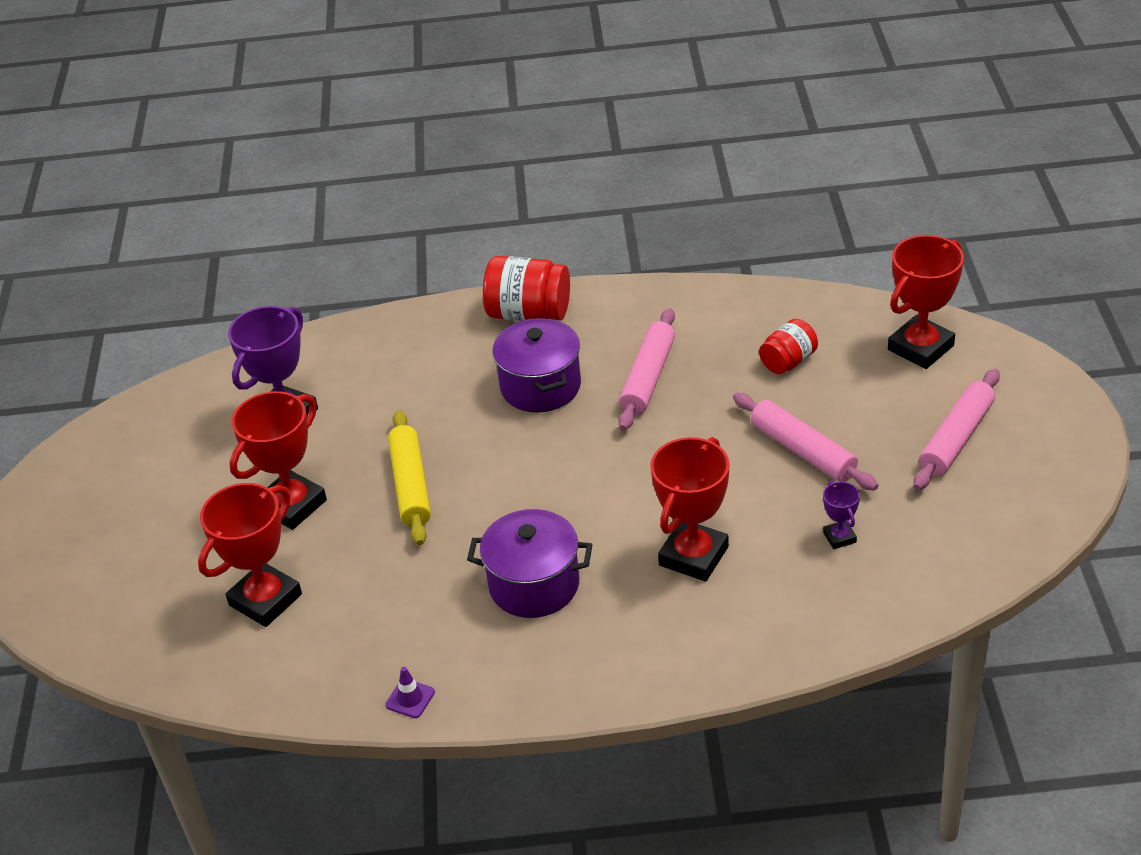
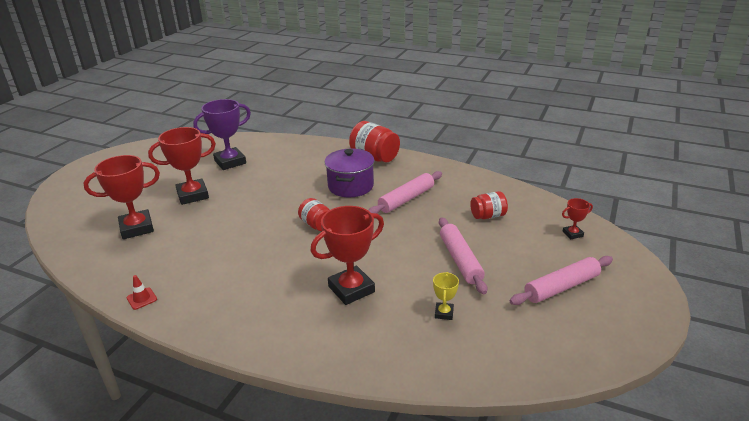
camera: 25 degrees right, 10 degrees down
purple traffic cone [385,667,435,718] -> red traffic cone [127,275,157,310]
yellow rolling pin [388,410,431,545] -> none
purple pot [467,509,593,618] -> none
purple trophy [823,481,860,549] -> yellow trophy [433,272,459,320]
red trophy [888,235,964,369] -> red trophy [562,198,593,239], size x0.48
none -> red jar [298,198,330,231]

